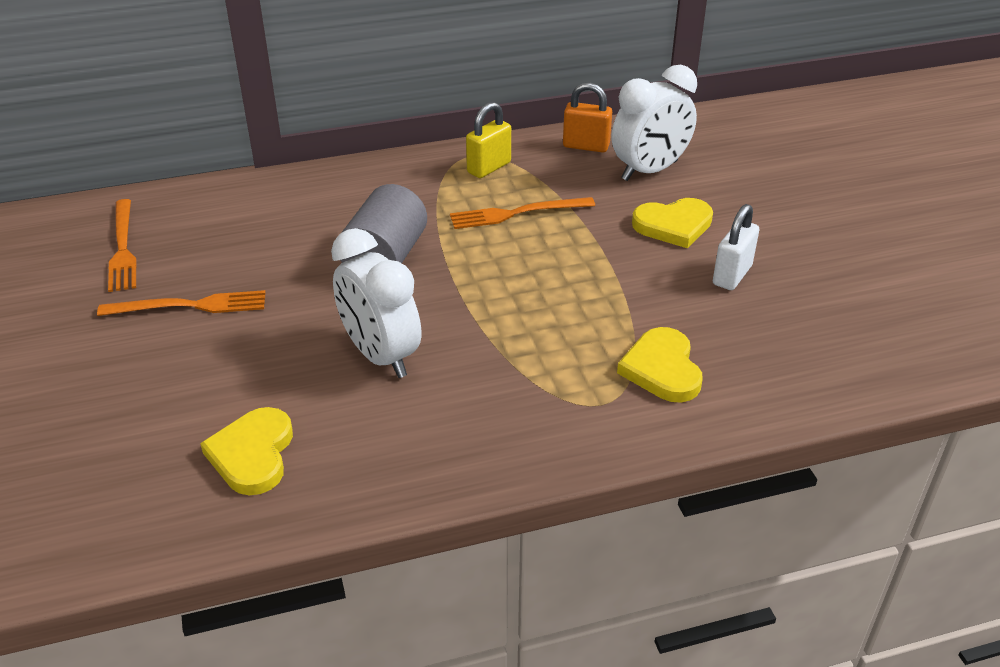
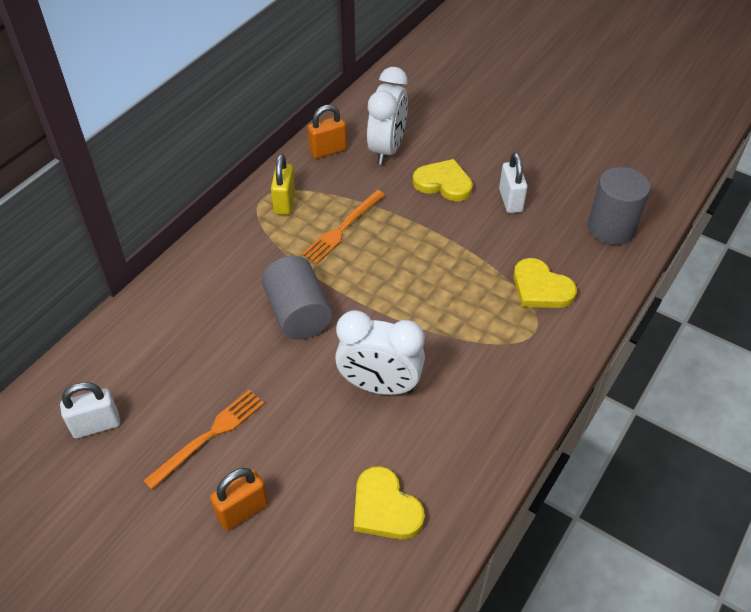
camera: 40 degrees left, 10 degrees up
orange fork [108,199,137,292] -> white padlock [60,382,120,438]
yellow heart [632,198,713,248] -> yellow heart turned 105 degrees counterclockwise [413,159,473,201]
none -> orange padlock [210,467,268,530]
none -> grey cylinder [588,167,650,245]

